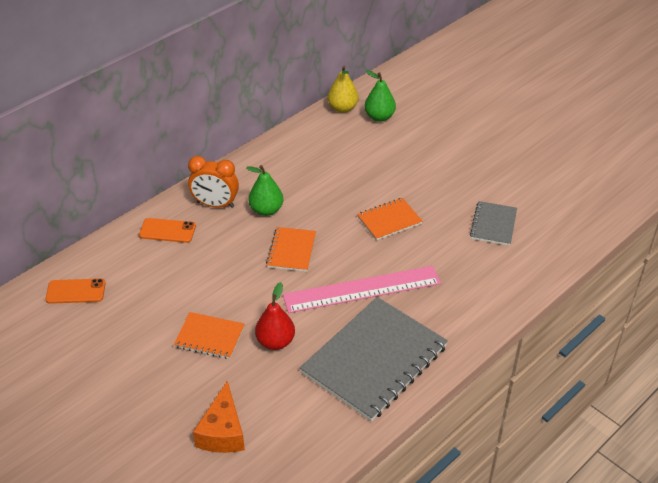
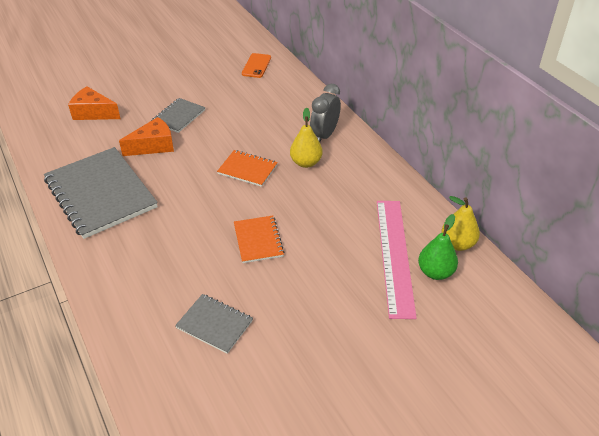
camera: 105 degrees right, 0 degrees up
orange phone [139,218,196,243] -> none
orange notebook [173,312,245,359] -> grey notebook [151,98,206,133]
orange clock [188,156,239,208] -> grey clock [310,84,341,142]
green pear [246,165,283,216] -> yellow pear [290,108,322,168]
red pear [255,282,295,350] -> orange cheese [119,117,174,156]
pink ruler [283,266,441,313] -> pink ruler moved to [377,201,417,319]

